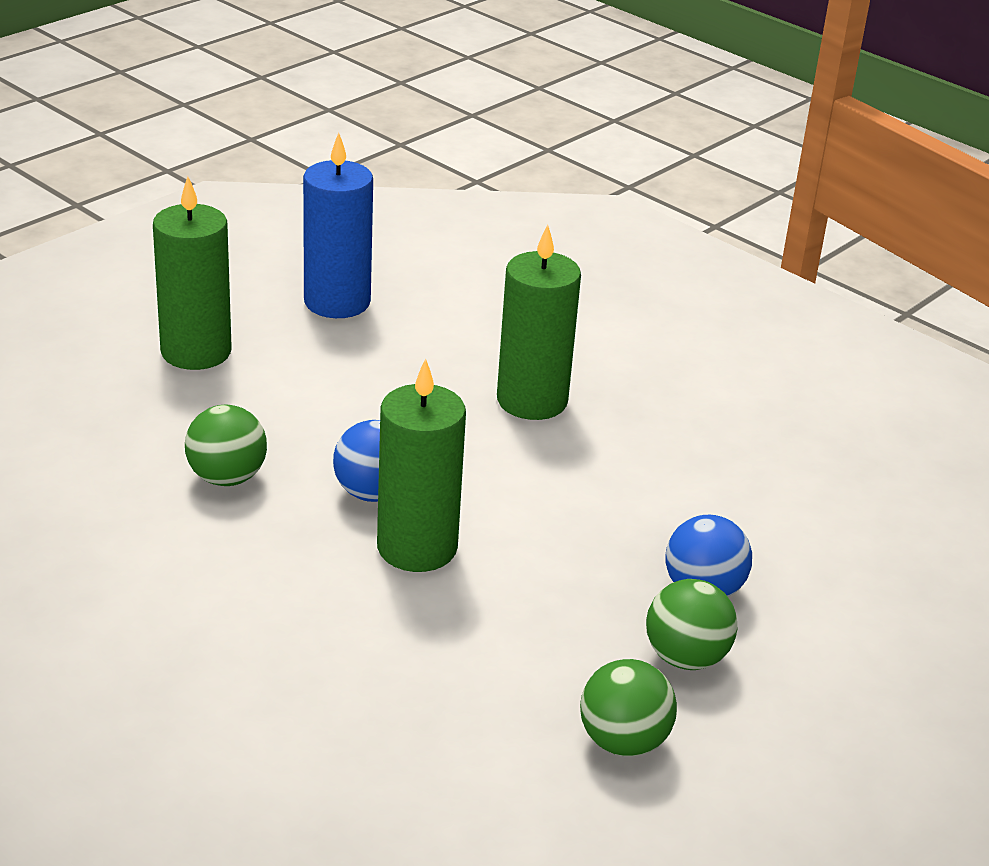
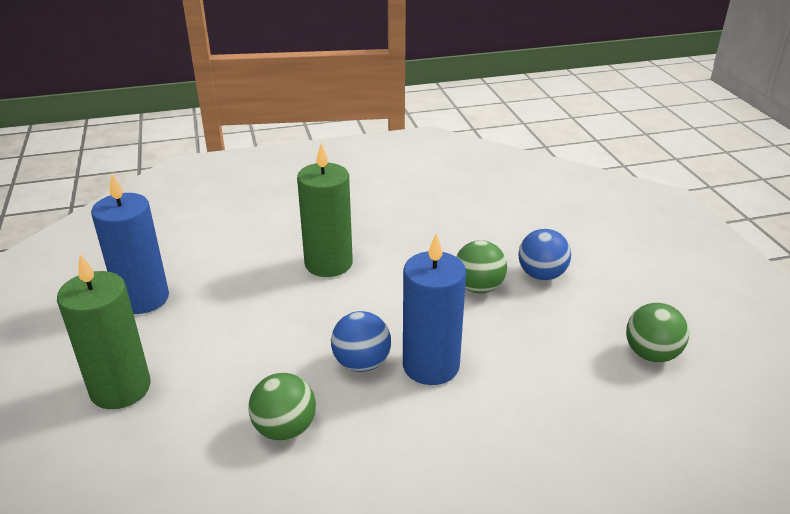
camera: 55 degrees left, 0 degrees up
green candle [377,358,466,572] -> blue candle [403,233,466,385]
green ball [646,579,737,670] -> green ball moved to [456,240,507,293]

